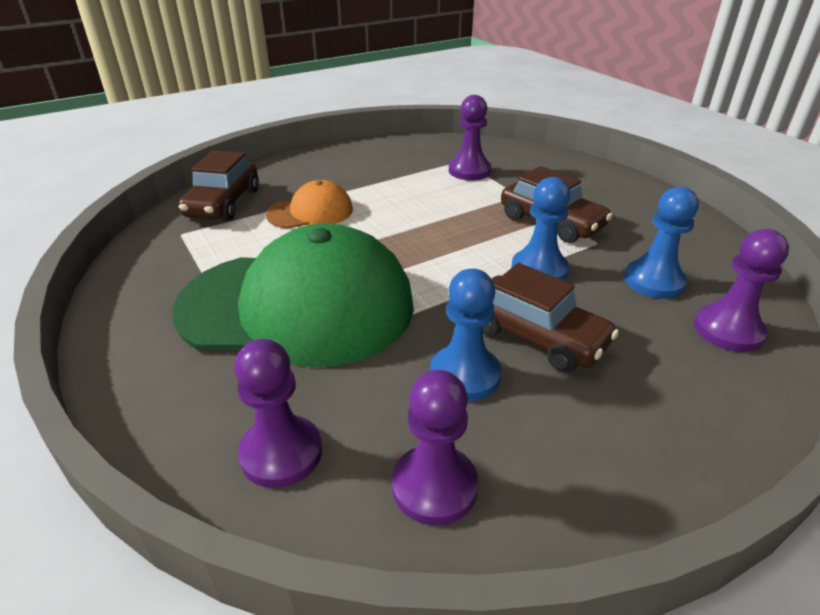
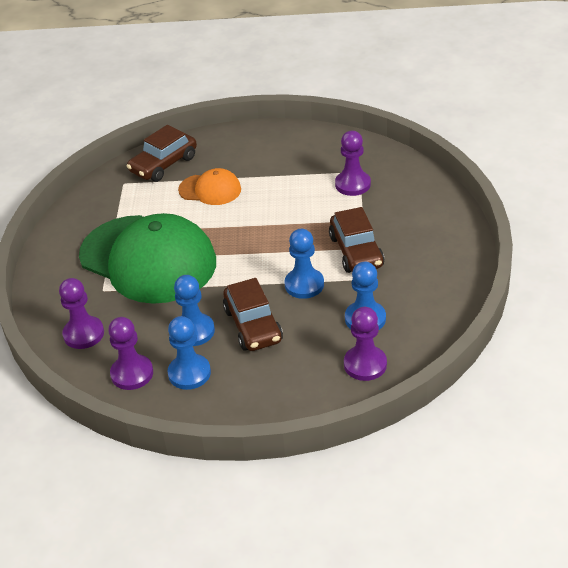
camera: 35 degrees right, 5 degrees up
none -> blue pawn [168,316,211,390]

